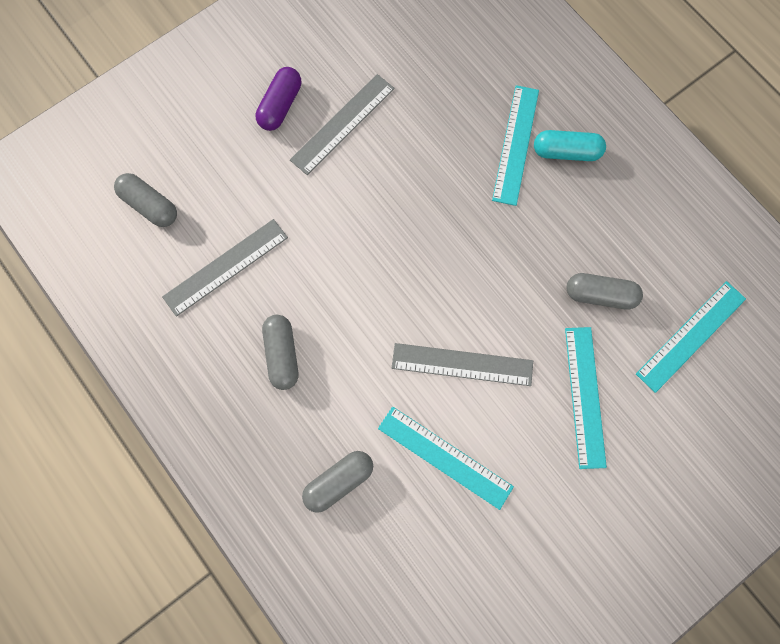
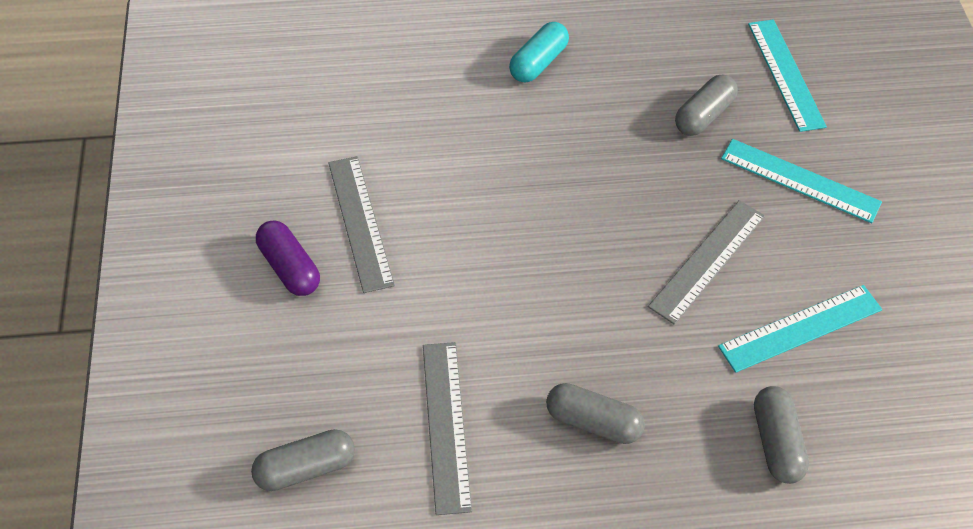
camera: 60 degrees left, 20 degrees down
turquoise ruler [492,85,539,206] -> none

